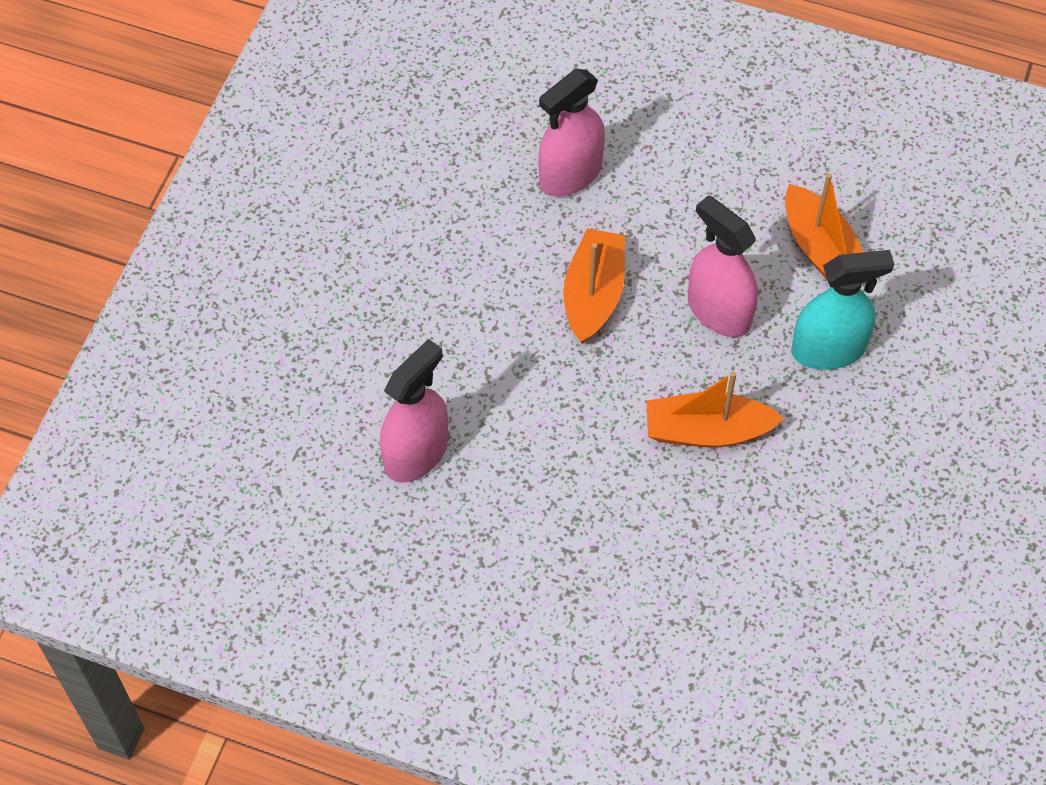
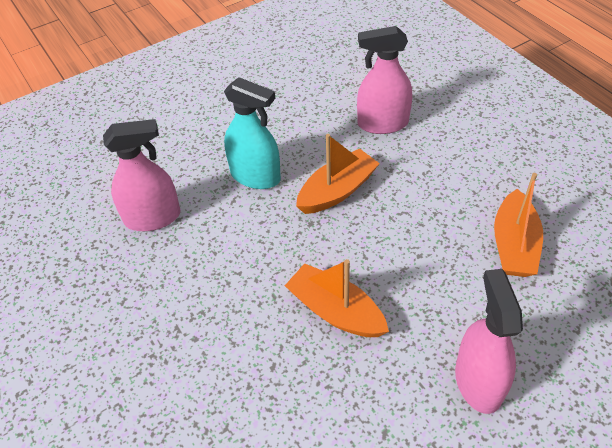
camera: 40 degrees right, 10 degrees down
pink spray bottle [688,195,758,337] -> pink spray bottle moved to [455,269,523,414]
turquoise spray bottle [791,250,894,370] -> turquoise spray bottle moved to [224,77,281,189]

